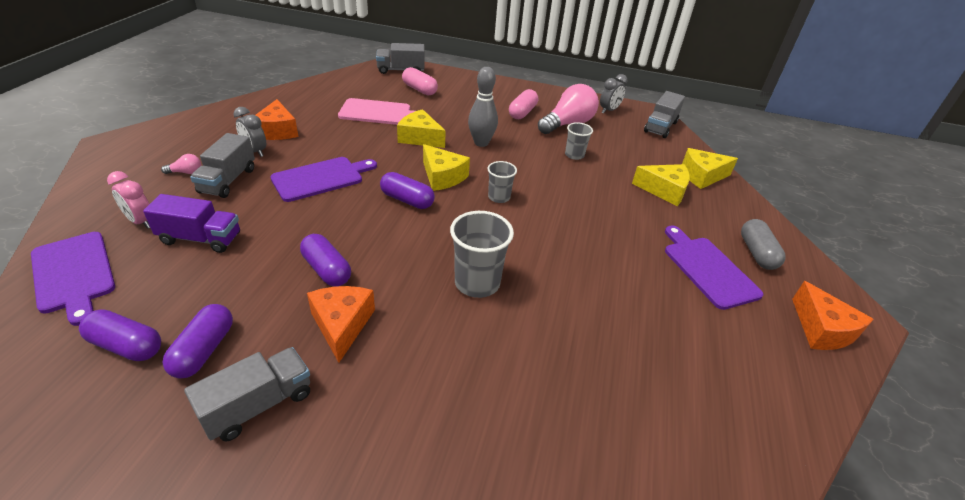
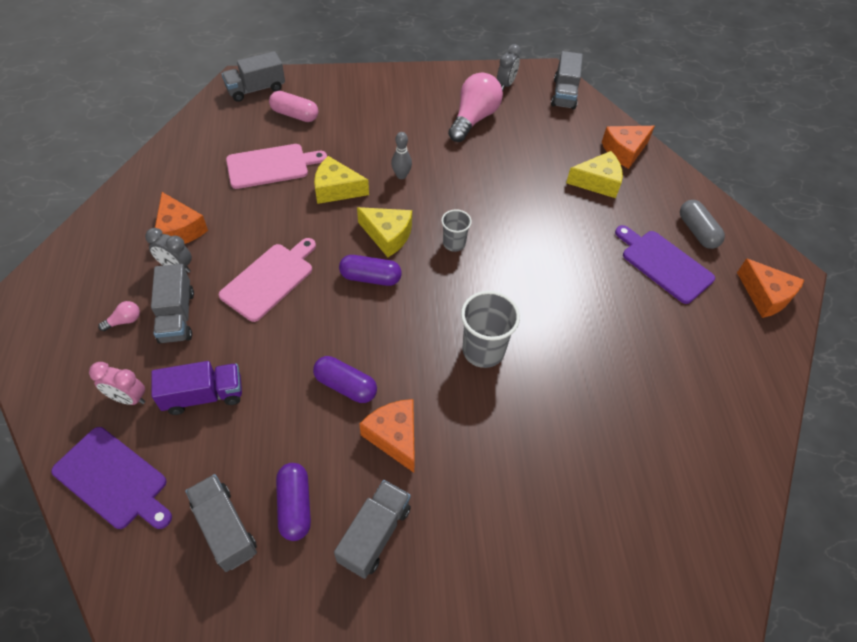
camera: 20 degrees left, 15 degrees up
purple capsule [79,310,161,361] -> grey truck [185,474,257,572]
purple cutting board [270,157,377,202] -> pink cutting board [218,238,316,322]
grey bowling pin [468,67,498,147] -> grey bowling pin [391,132,412,179], size x0.64
pink capsule [509,89,538,119] -> none
grey cup [565,122,593,160] -> none
yellow cheese [682,148,738,189] -> orange cheese [602,126,655,169]

